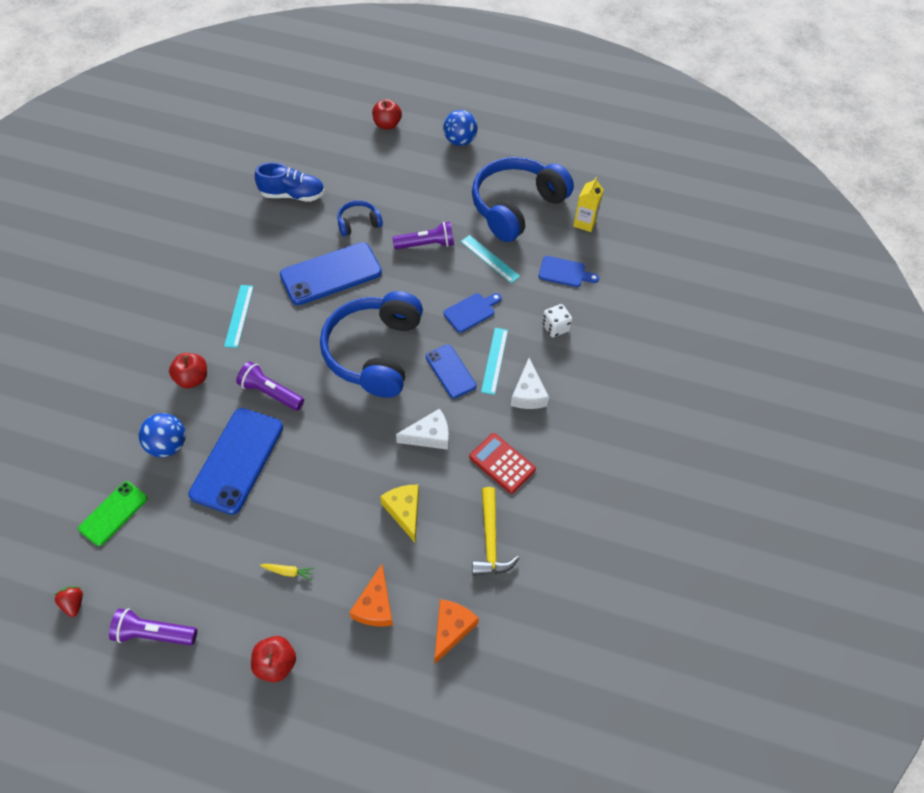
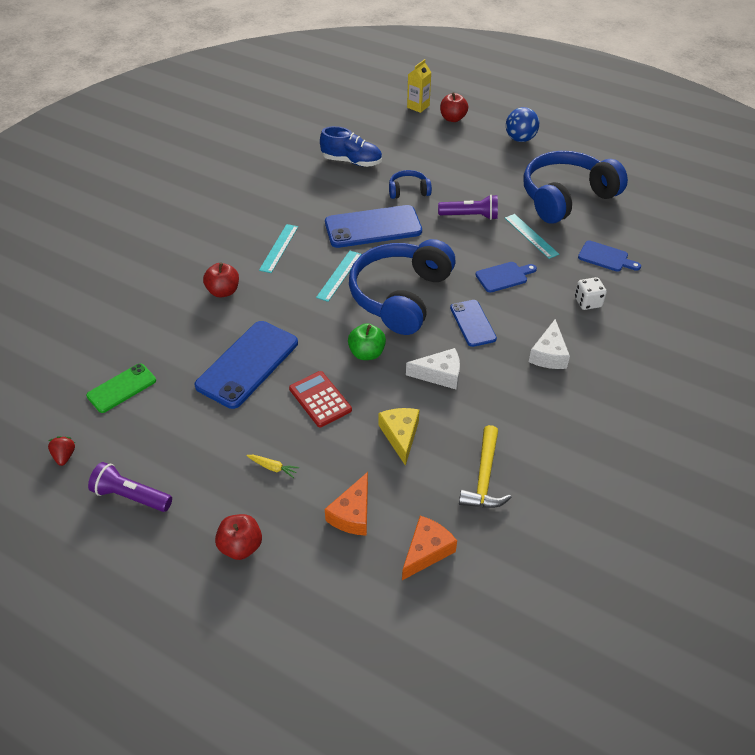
camera: 15 degrees right, 10 degrees down
blue ball [139,413,186,457] -> none
purple flashlight [236,361,304,411] -> none
red calculator [469,433,536,494] -> red calculator moved to [289,371,352,427]
turquoise ruler [481,328,508,395] -> turquoise ruler moved to [316,251,361,302]
yellow carton [573,177,604,232] -> yellow carton moved to [407,59,432,113]
none -> green apple [348,323,386,360]

